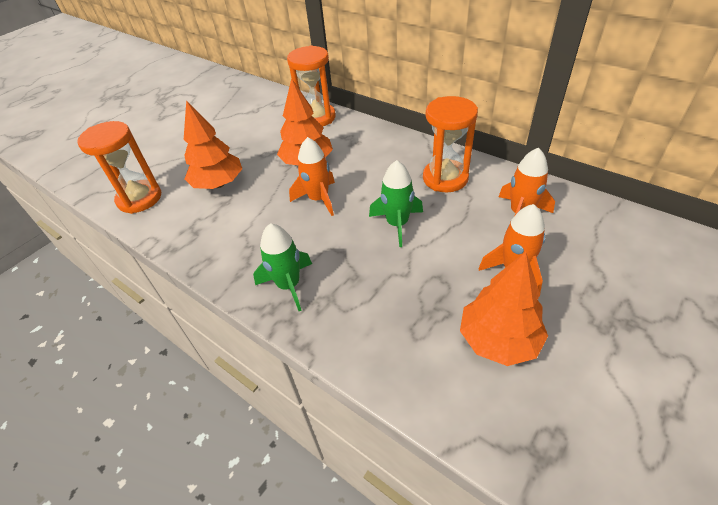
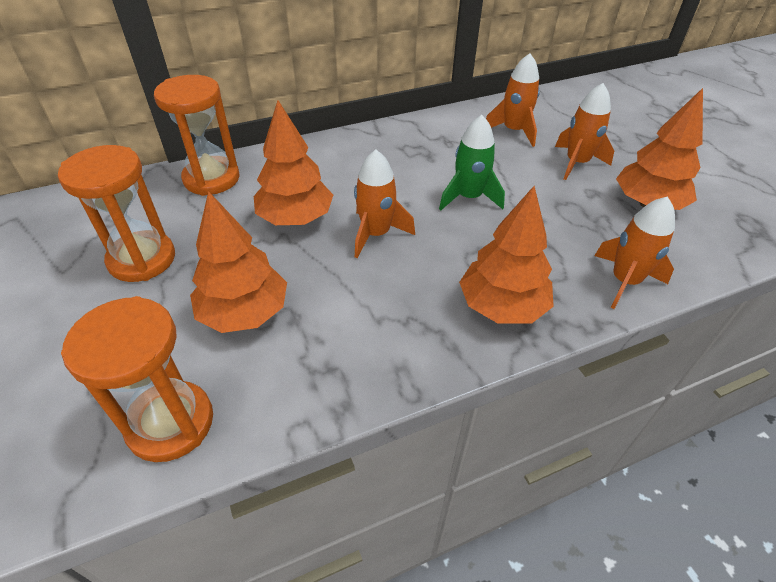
camera: 65 degrees left, 0 degrees up
green rocket [253,223,312,311] -> orange tree [459,186,554,323]
orange hourglass [423,96,478,192] -> orange hourglass moved to [58,145,175,282]
none -> orange rocket [594,196,675,309]

